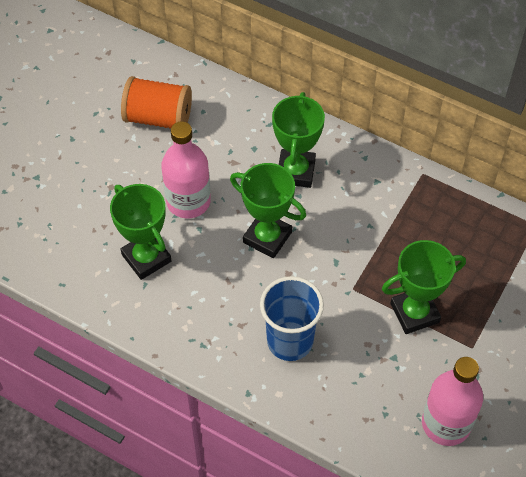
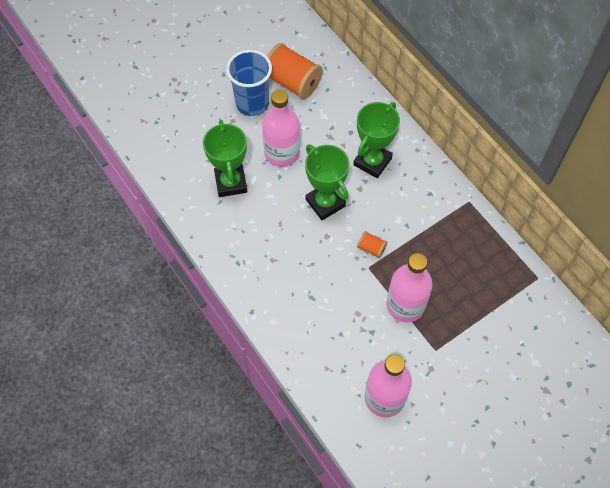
camera: 25 degrees right, 5 degrees up
blue cup [260,276,324,361] -> blue cup moved to [226,50,272,116]
green trophy [382,240,466,334] -> pink bottle [386,253,432,323]
none -> orange spool [357,231,387,258]

